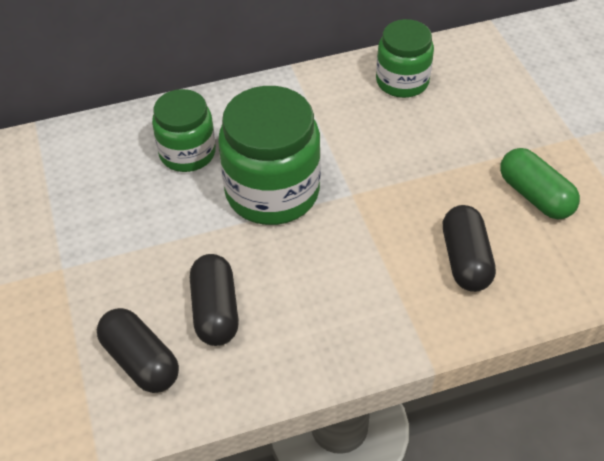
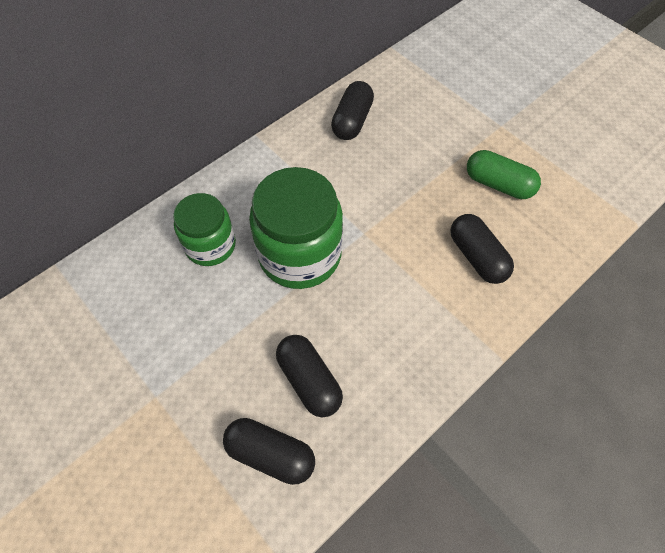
camera: 25 degrees left, 10 degrees up
green jar [376,19,434,98] -> black capsule [331,81,374,140]

